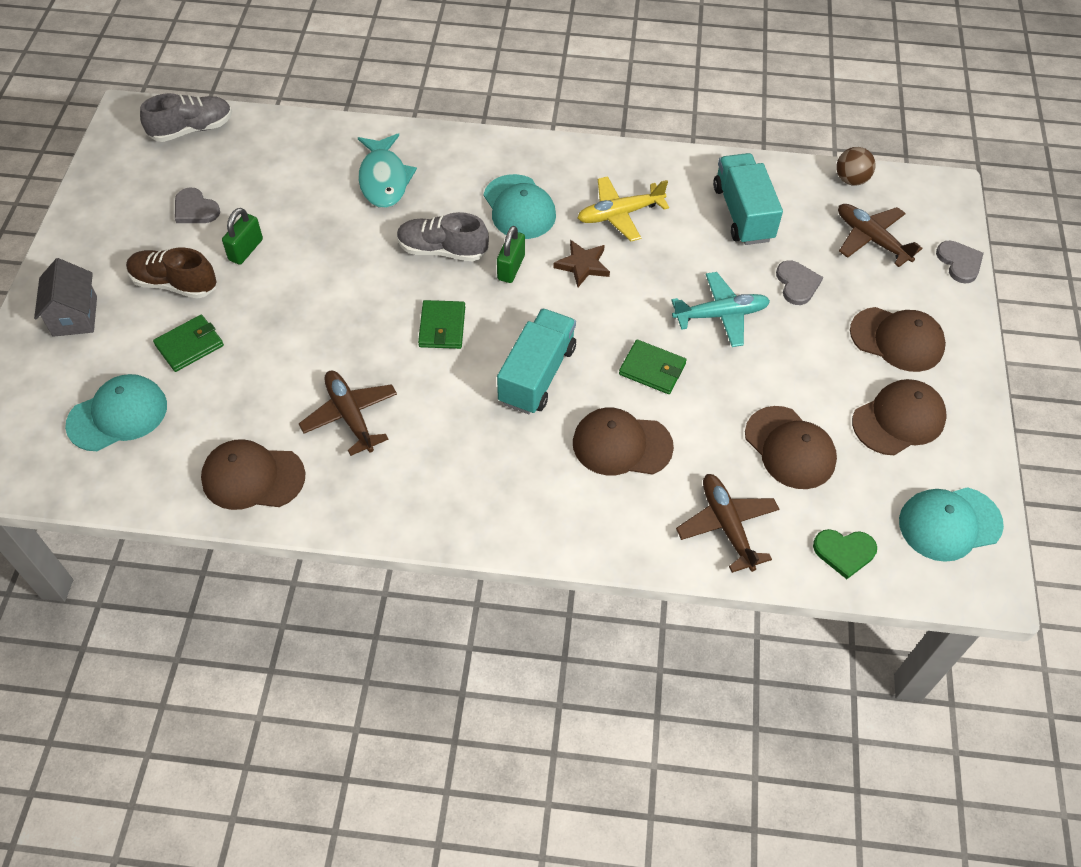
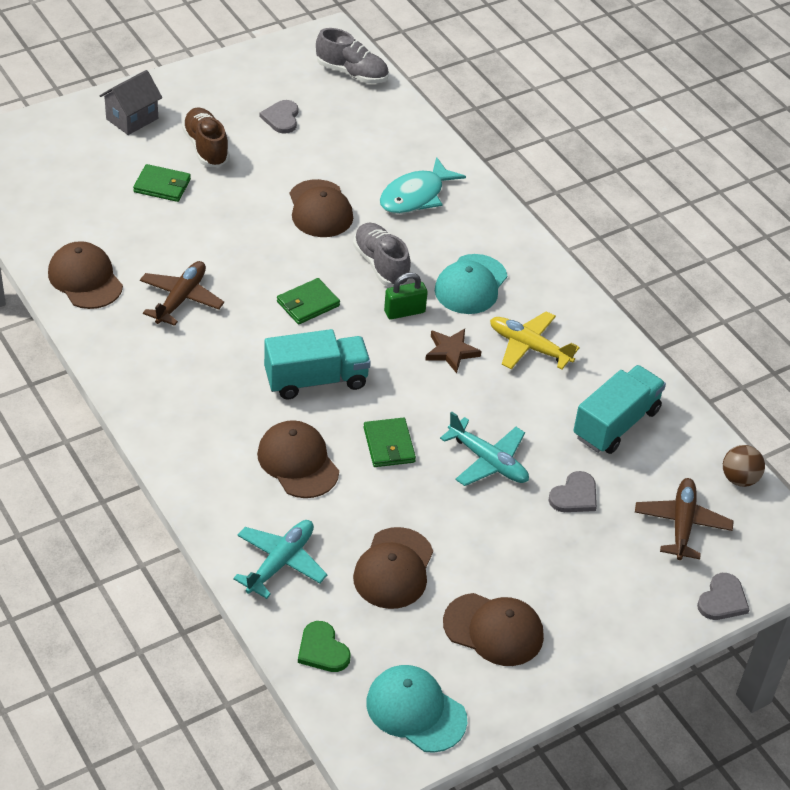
camera: 50 degrees right, 10 degrees down
turquoise cap [65,374,167,451] -> none
green padlock [222,208,263,265] -> none
brown plane [676,474,779,573] -> turquoise plane [233,520,327,599]
brown cap [850,307,946,372] -> brown cap moved to [290,179,353,237]

